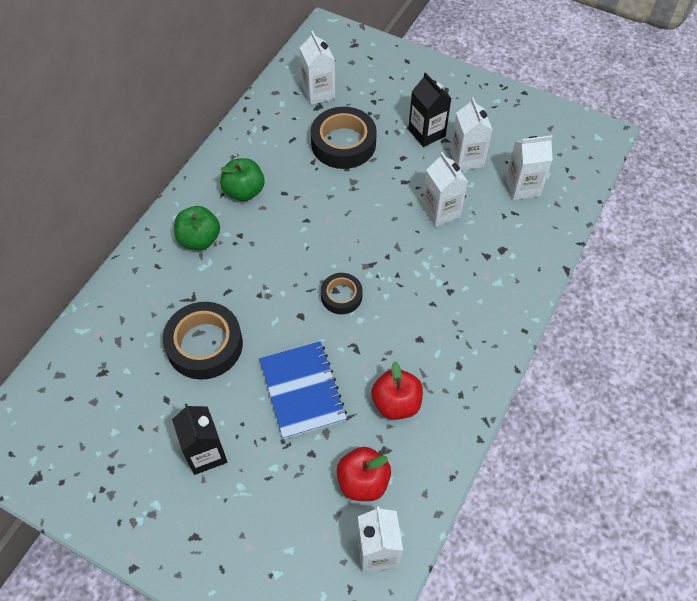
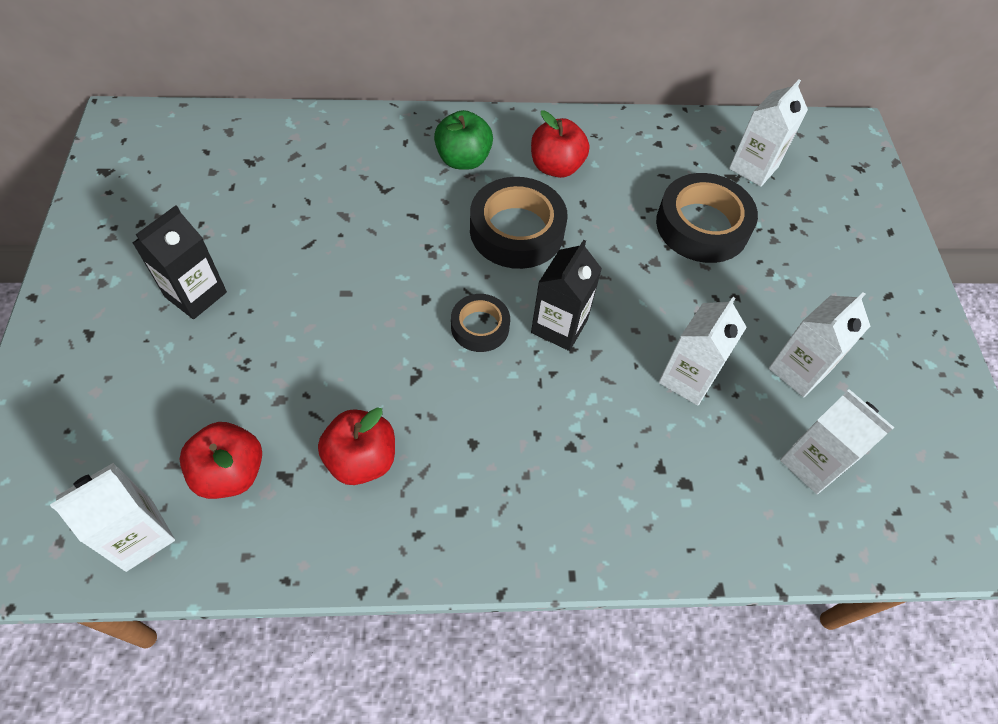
camera: 55 degrees right, 0 degrees up
black tape [163,302,243,380] -> black tape moved to [470,177,568,269]
green apple [220,158,265,201] -> red apple [531,110,589,178]
blue notebook [260,341,347,439] -> none
black carton [408,72,452,147] -> black carton moved to [531,240,602,351]

